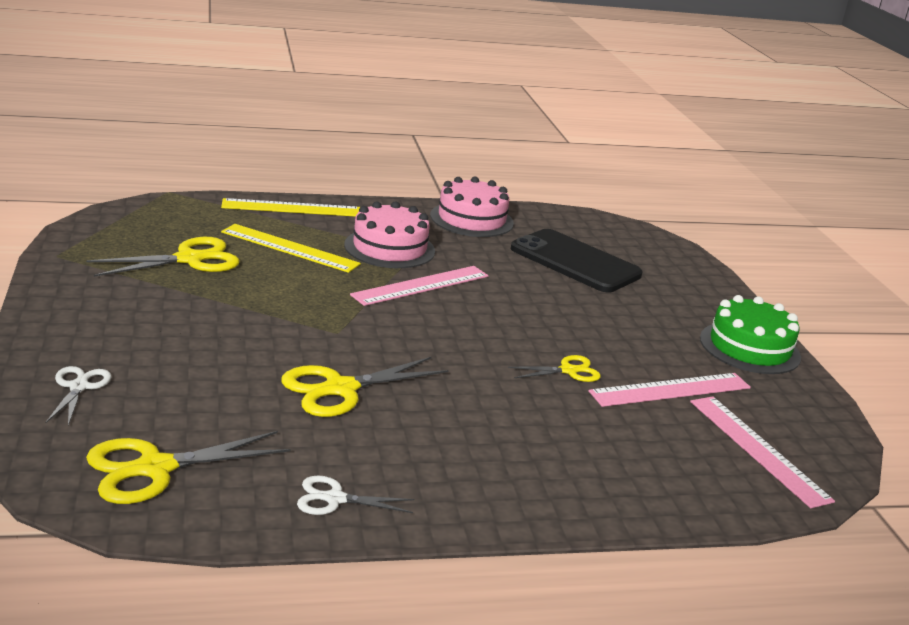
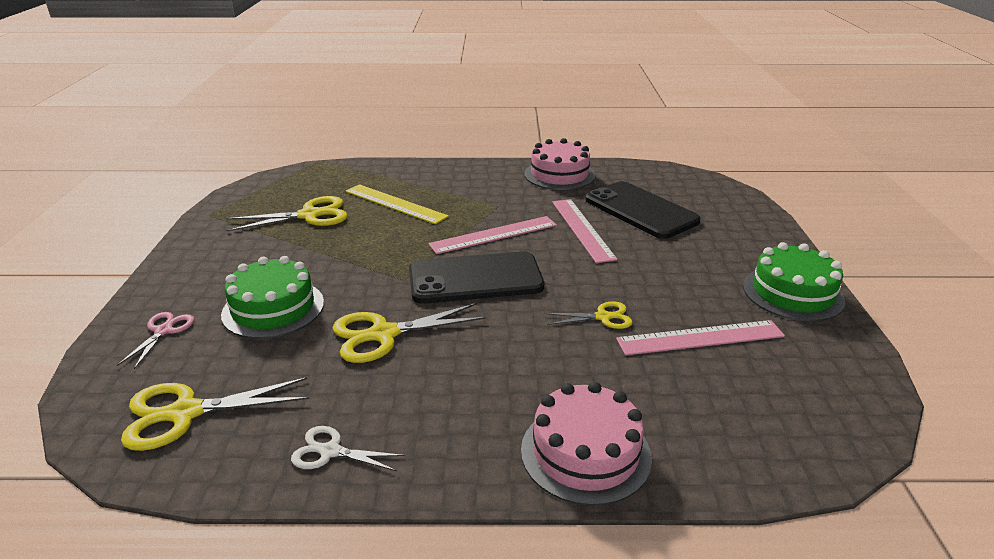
camera: 15 degrees right, 5 degrees up
white scissors [45,366,112,425] -> pink scissors [117,312,194,369]
yellow ruler [221,198,360,217] -> none
pink cake [344,201,435,268] -> pink cake moved to [521,382,652,506]
pink ruler [690,396,835,508] -> pink ruler moved to [552,199,618,263]
none -> green cake [221,256,324,339]
none -> black phone [409,251,544,304]

